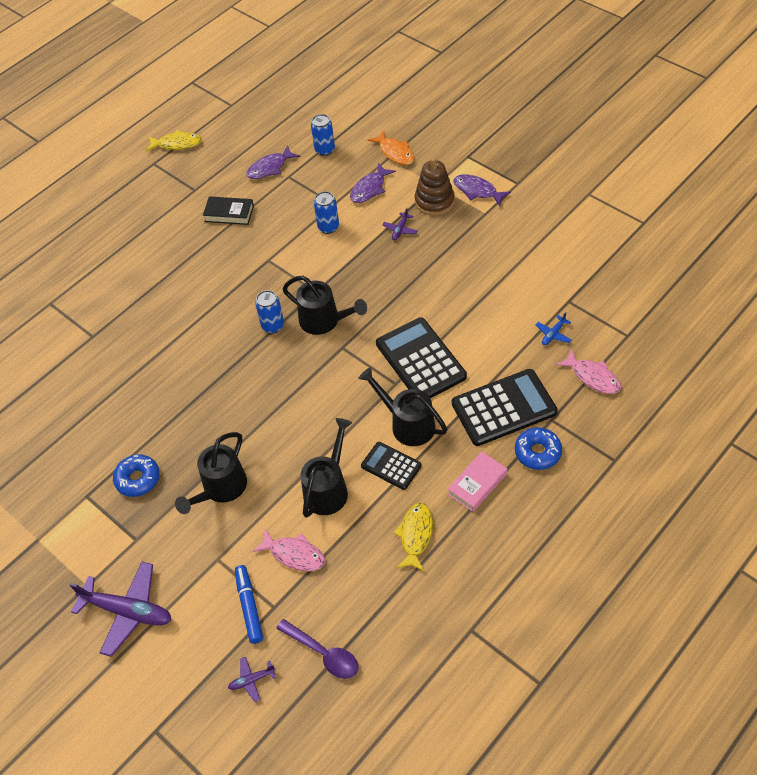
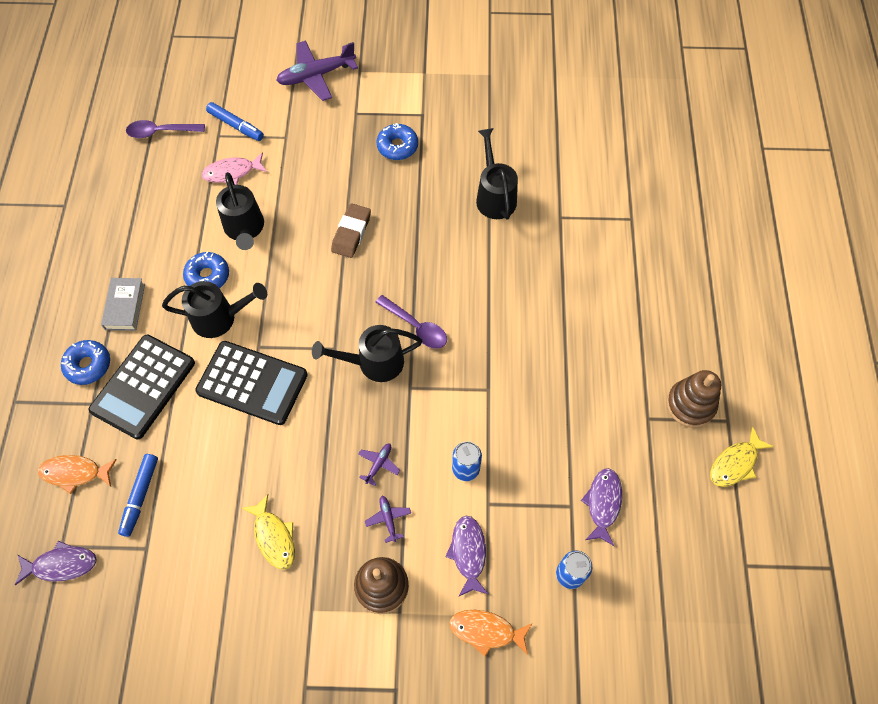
camera: 135 degrees right, 10 degrees up
black watering can [175,432,247,514] -> black watering can moved to [476,128,518,219]
black book [203,196,254,225] -> none
purple plane [228,657,276,702] -> purple plane moved to [358,443,400,486]
blue can [255,290,284,333] -> purple spoon [375,295,447,349]
black calculator [361,442,422,490] -> blue donut [183,252,229,288]
yellow fish [393,503,433,572] -> yellow fish moved to [242,494,295,570]
pink book [448,451,507,512] -> grey book [101,278,145,331]
purple fish [453,174,511,206] -> purple fish moved to [15,541,97,585]
blue plane [536,312,572,345] -> blue marker [118,454,158,537]
pink fish [556,349,621,394] -> orange fish [38,455,117,494]
none -> brown eraser [331,203,371,258]
none -> brown stacking toy [666,370,721,428]

